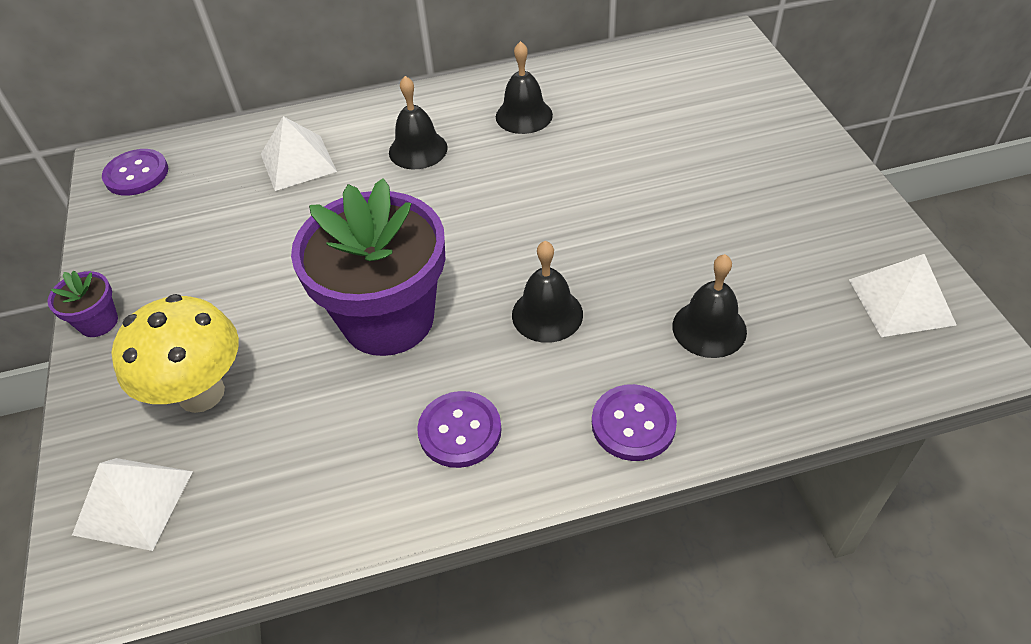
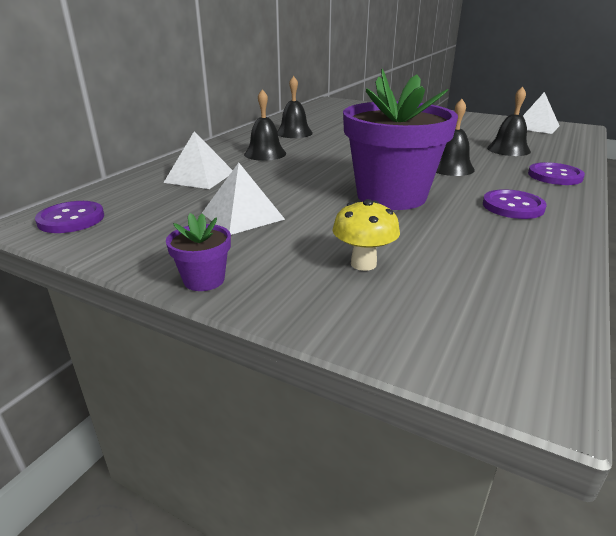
camera: 50 degrees left, 20 degrees down
white pyramid [72,458,193,551] -> white pyramid moved to [202,163,285,235]
yellow mushroom [111,294,239,413] -> yellow mushroom [332,199,400,271], size x0.61

